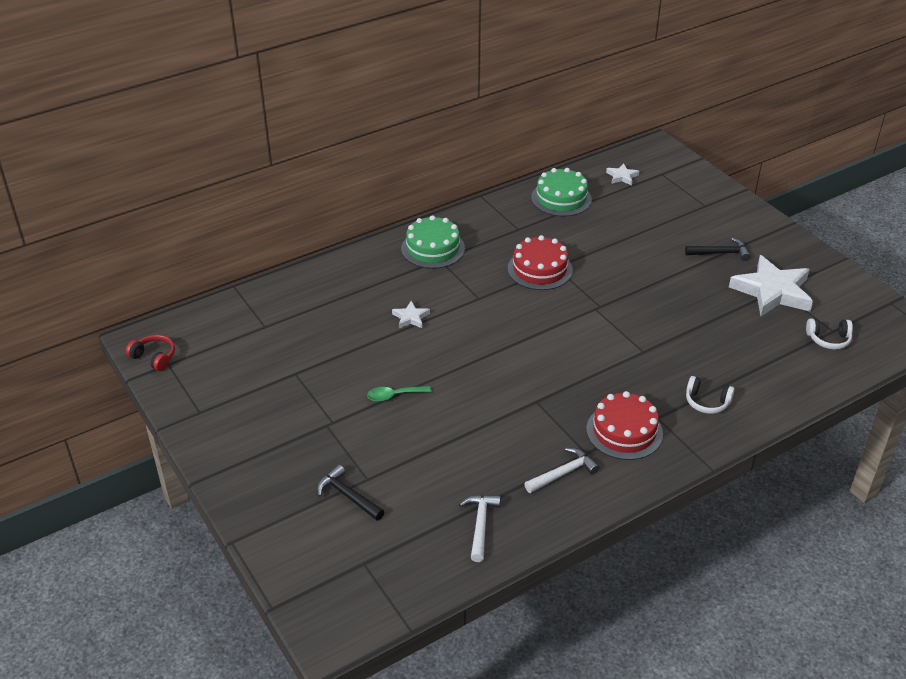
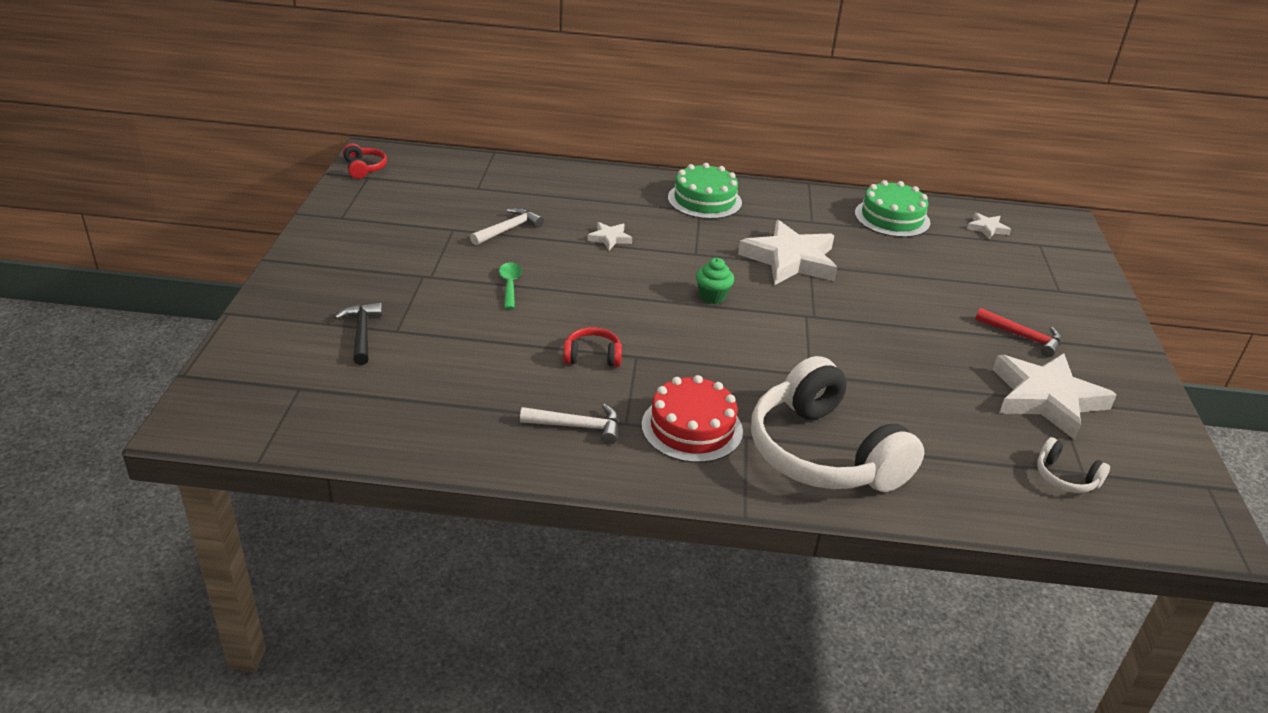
camera: 35 degrees right, 5 degrees down
green spoon [367,386,431,402] -> green spoon turned 60 degrees clockwise [499,262,522,309]
white hammer [459,495,501,562] -> white hammer moved to [470,208,544,245]
red cake [507,235,573,290] -> white star [738,220,837,285]
black hammer [685,238,751,261] -> red hammer [975,308,1062,357]
white headphones [686,376,735,414] -> white headphones [751,356,925,492], size x2.42
none -> red headphones [563,327,622,367]
none -> green cupcake [696,258,734,304]

